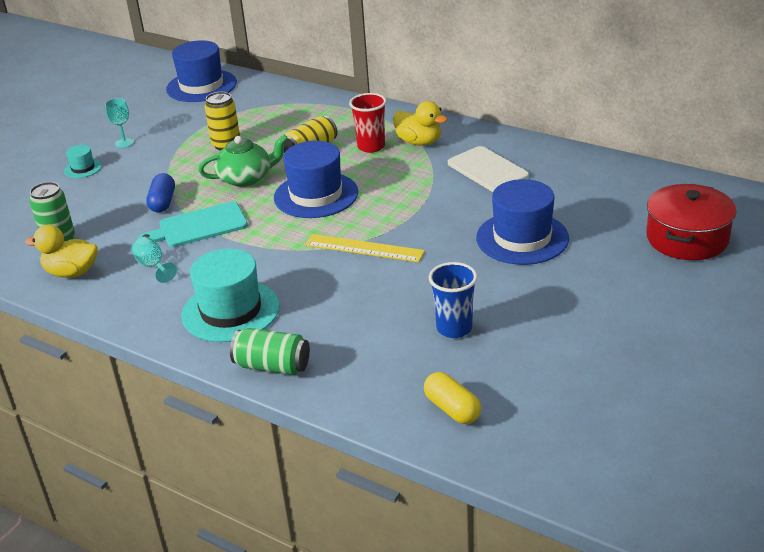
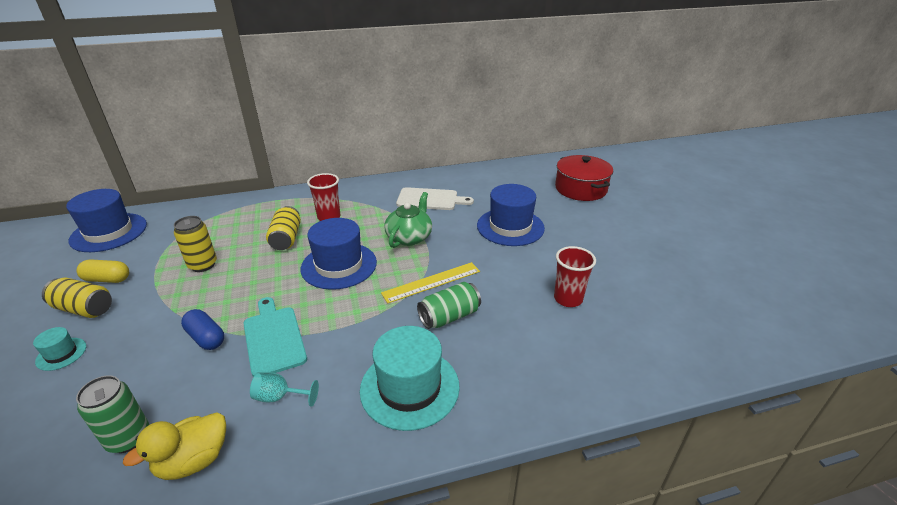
camera: 50 degrees left, 0 degrees up
turquoise goblet [105,98,134,148] -> yellow can [42,278,112,318]
turquoise cutting board [138,202,248,247] -> turquoise cutting board turned 135 degrees clockwise [243,297,307,377]
green teapot [198,135,288,187] -> green teapot moved to [384,192,432,248]
green can [230,328,310,375] -> green can moved to [417,282,481,329]
yellow duck [393,101,448,146] -> none
yellow capsule [424,372,481,424] -> yellow capsule moved to [76,259,129,283]
blue cup [429,262,477,338] -> red cup [554,246,596,307]

